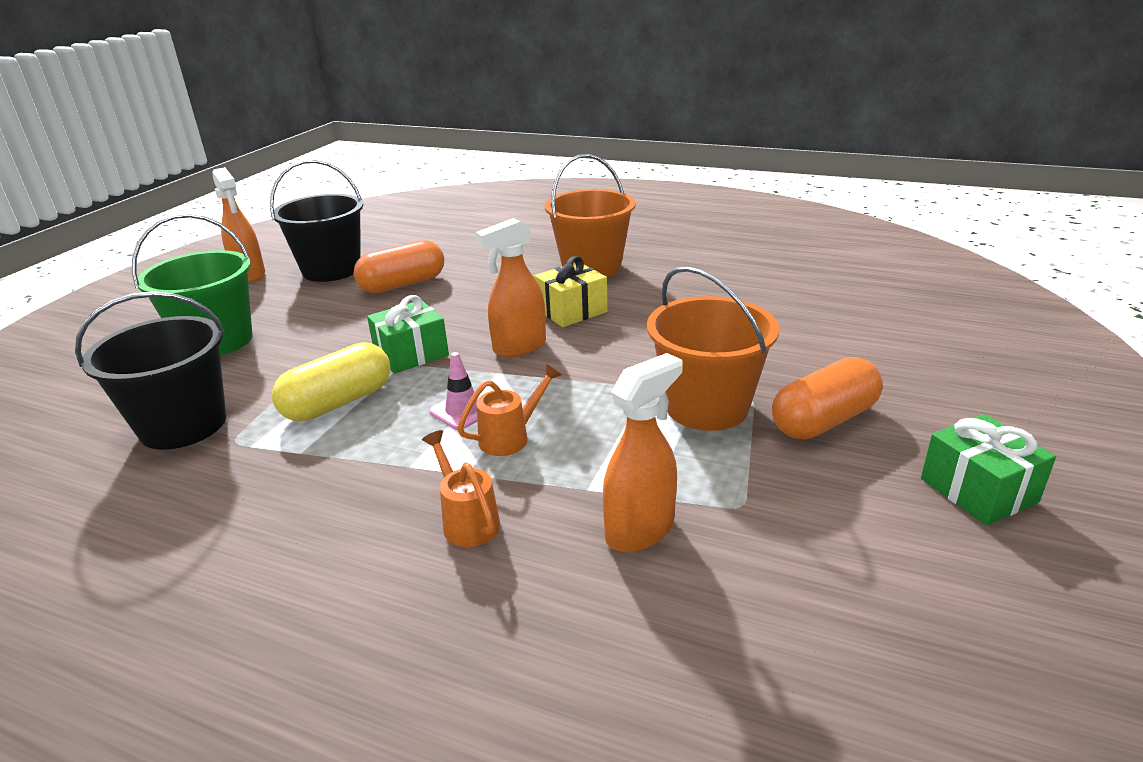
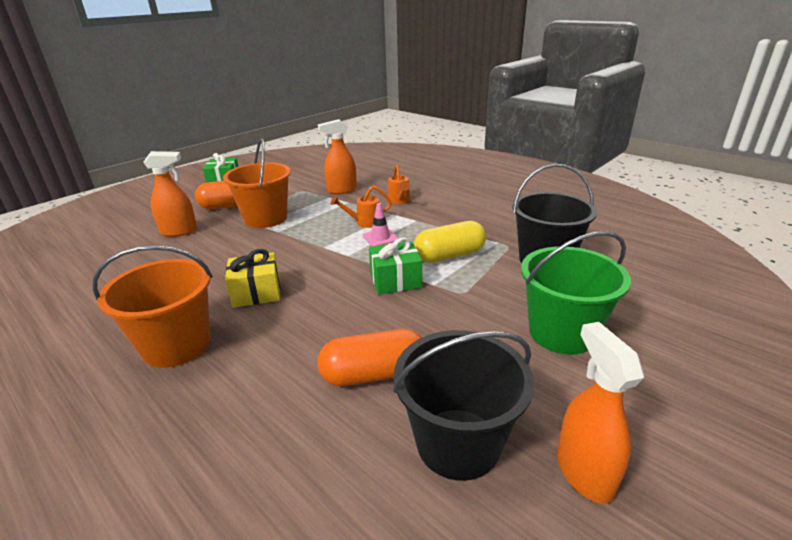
camera: 160 degrees left, 0 degrees up
orange spray bottle [476,218,546,357] -> orange spray bottle moved to [144,151,197,237]

